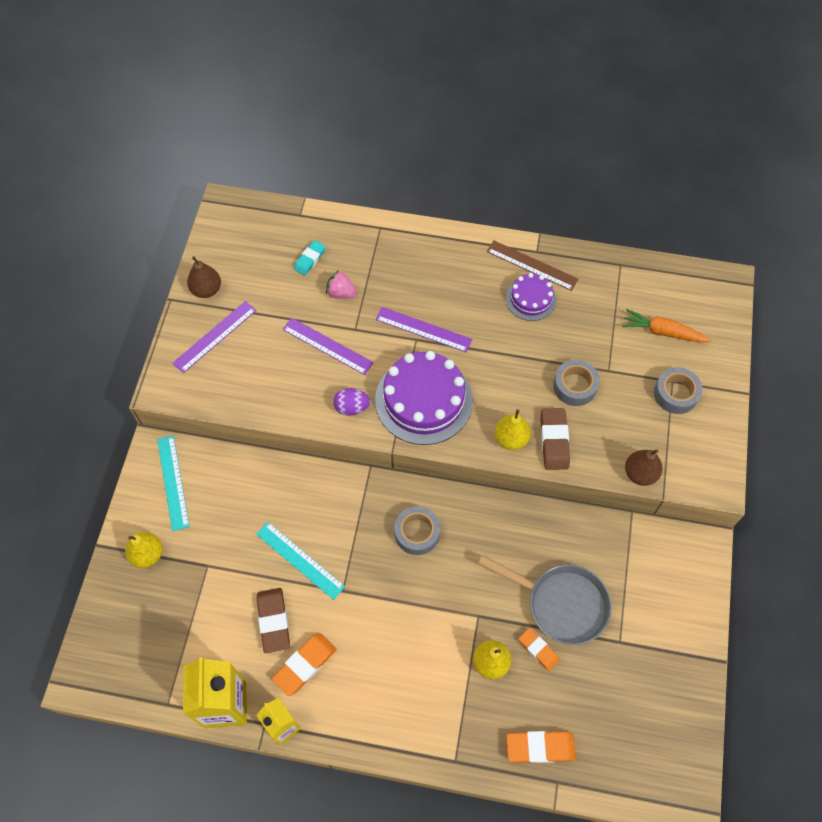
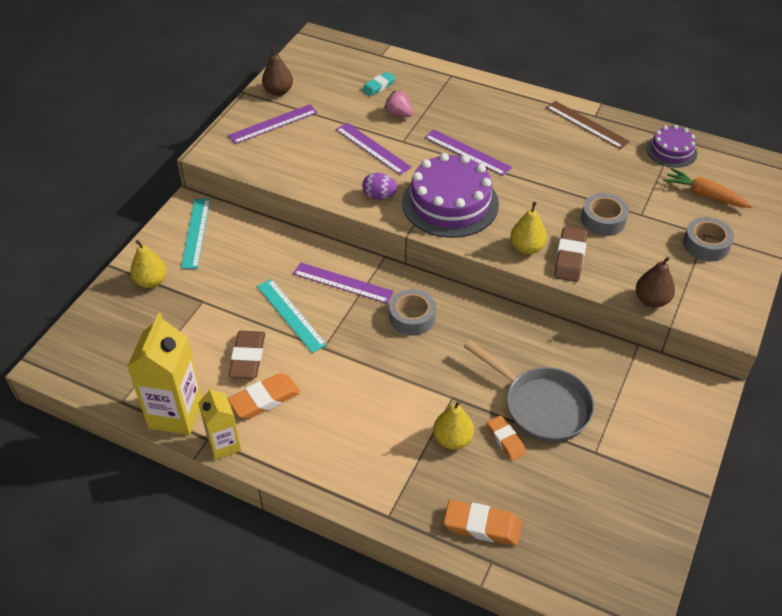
camera: 15 degrees right, 15 degrees down
purple cake [506,273,556,321] -> purple cake moved to [647,125,697,168]
none -> purple ruler [293,262,394,303]

